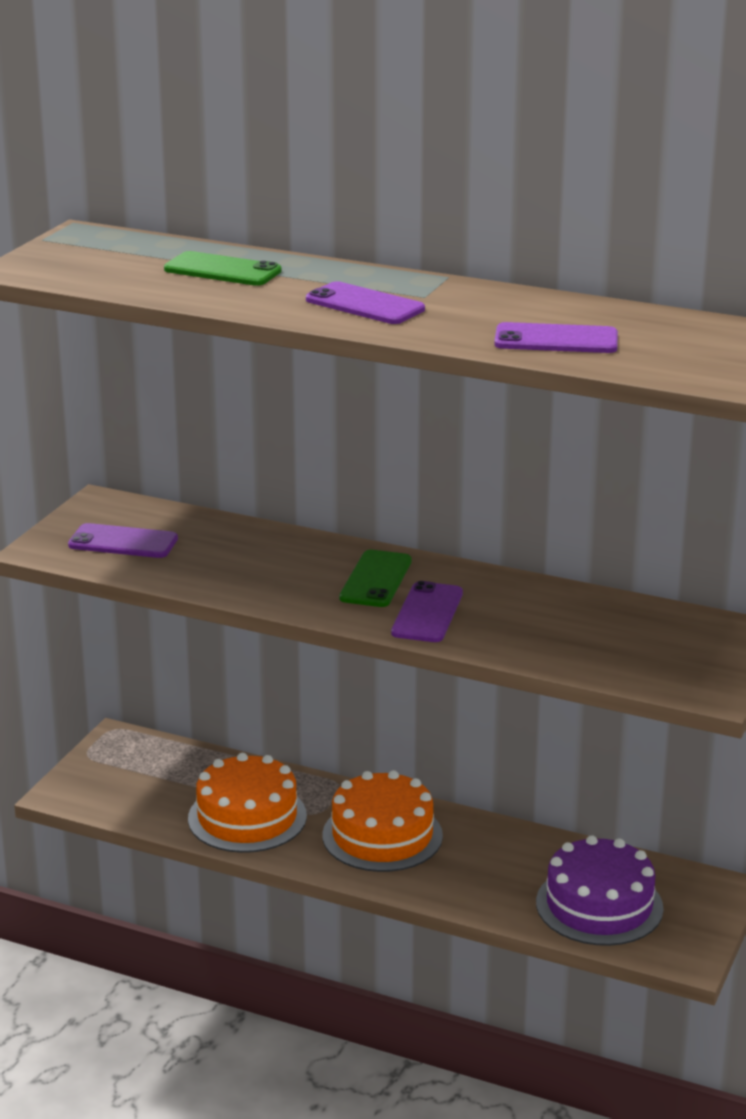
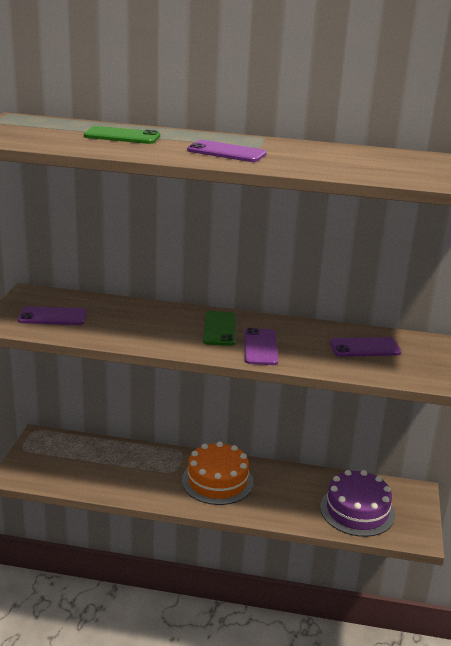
camera: 15 degrees left, 0 degrees up
orange cake [188,753,307,853] -> none
purple phone [494,322,618,353] -> purple phone moved to [329,337,401,357]

